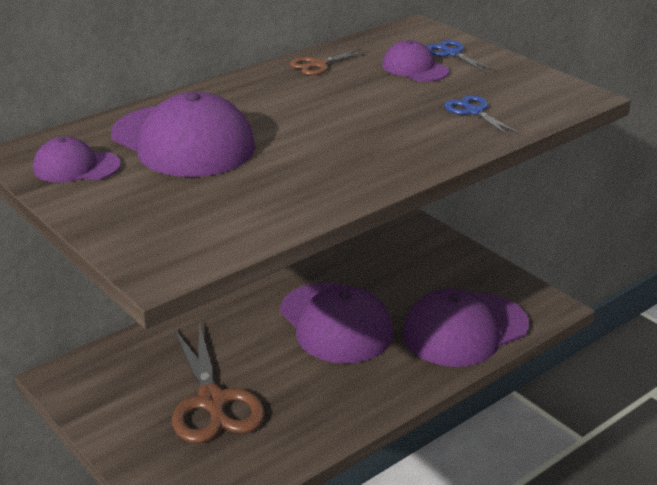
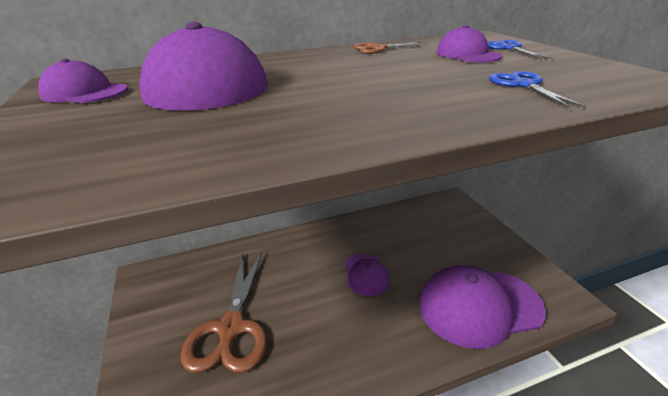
camera: 20 degrees right, 0 degrees up
purple cap [280,282,393,364] -> purple cap [345,254,390,296], size x0.52

